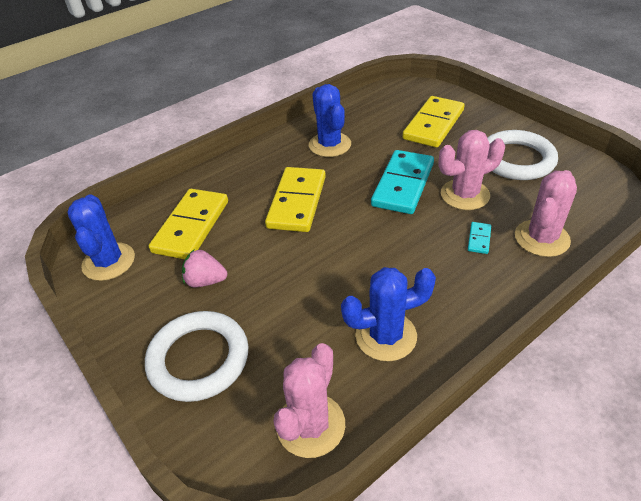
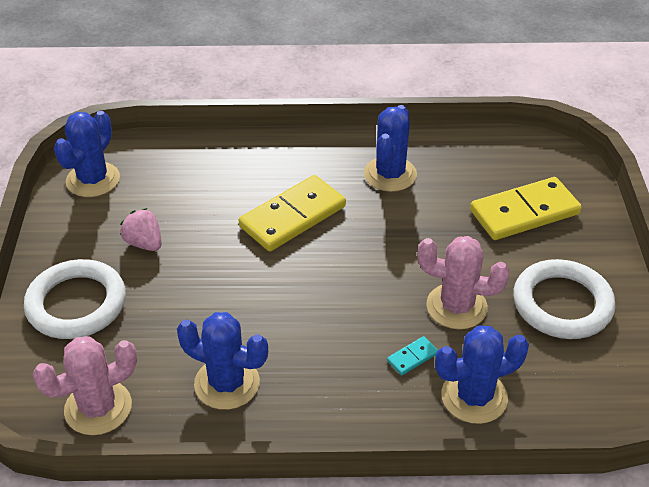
camera: 35 degrees right, 0 degrees up
yellow domino [149,189,228,259] -> none
turquoise domino [371,150,434,214] -> none
pink cactus [515,170,577,257] -> blue cactus [435,325,529,424]

